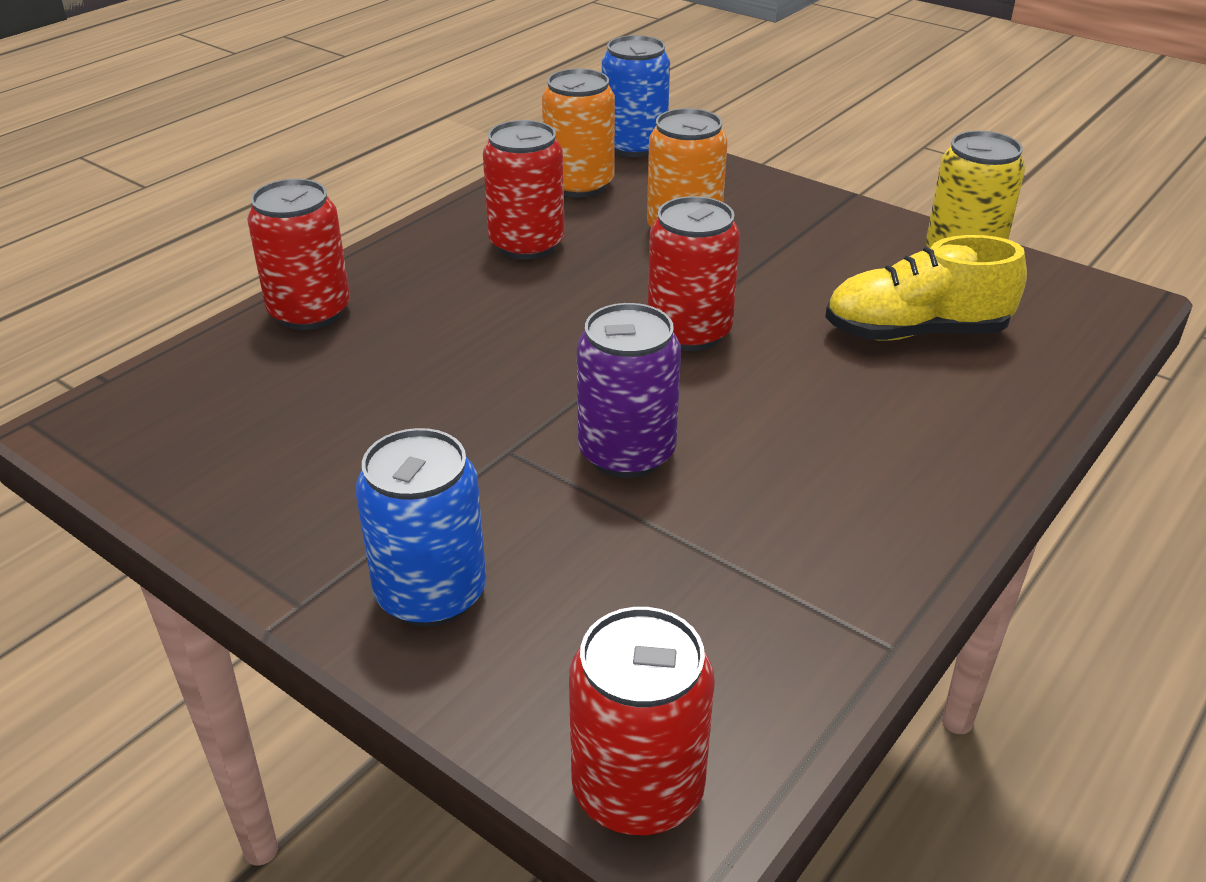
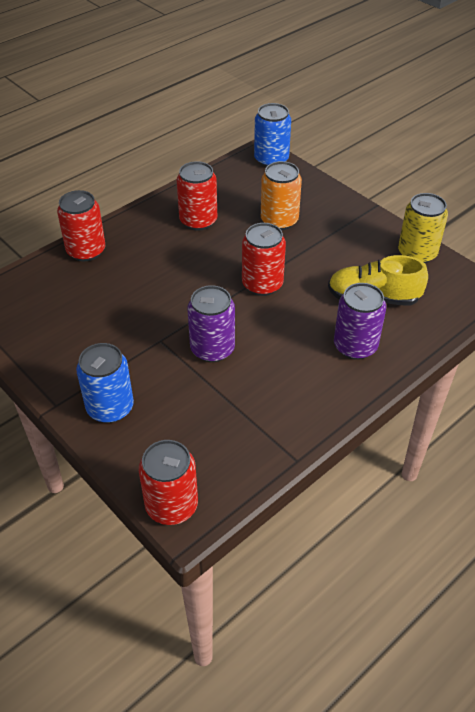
camera: 10 degrees right, 10 degrees up
orange can [542,69,615,197] -> none
none -> purple can [334,283,386,360]

